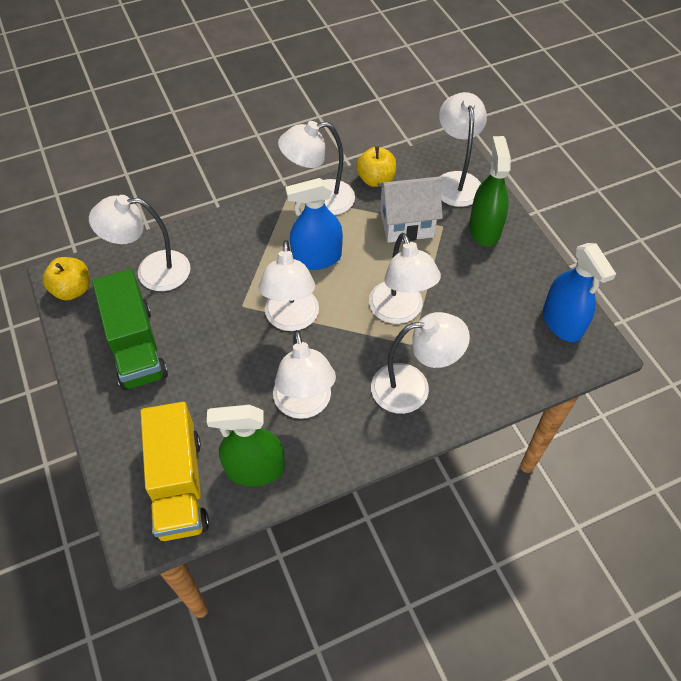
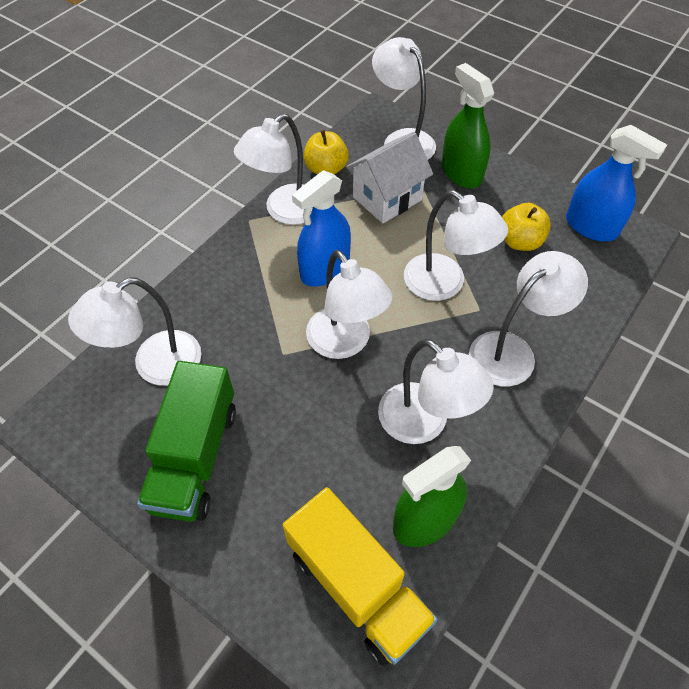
camera: 30 degrees left, 0 degrees up
yellow apple [42,257,89,300] -> yellow apple moved to [502,203,551,251]
green truck [92,269,168,390] -> green truck turned 60 degrees clockwise [137,361,236,522]

